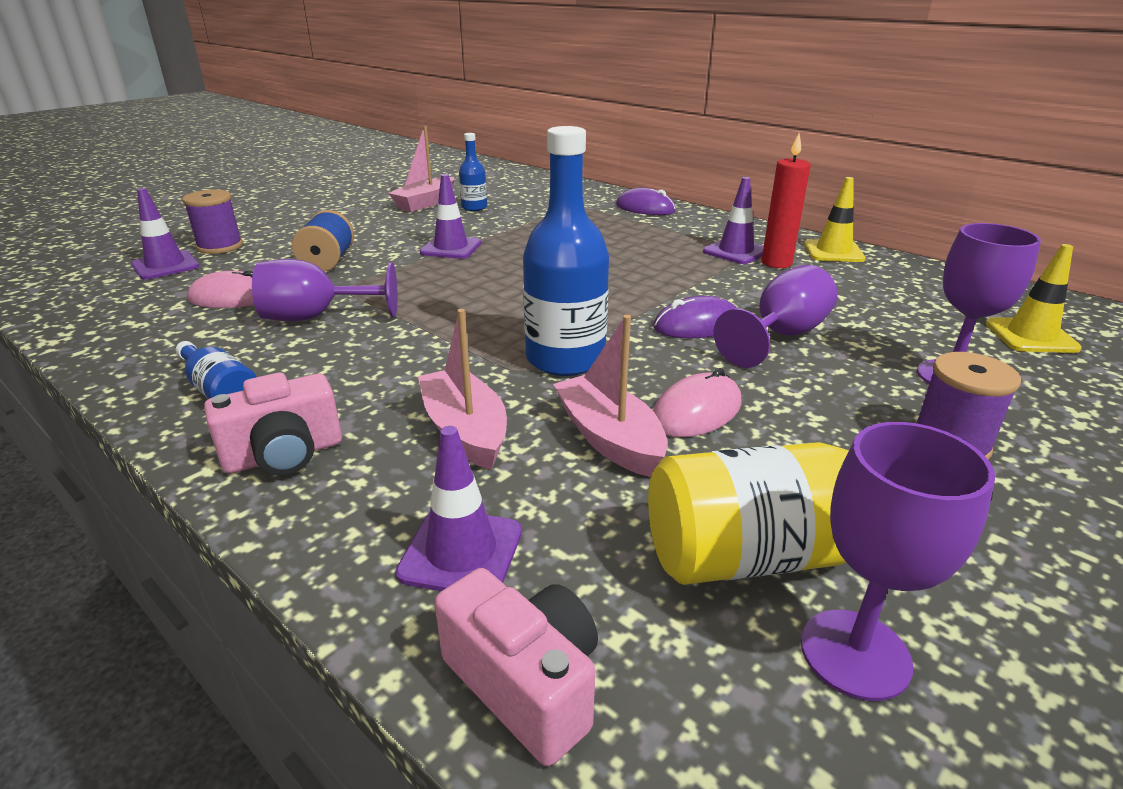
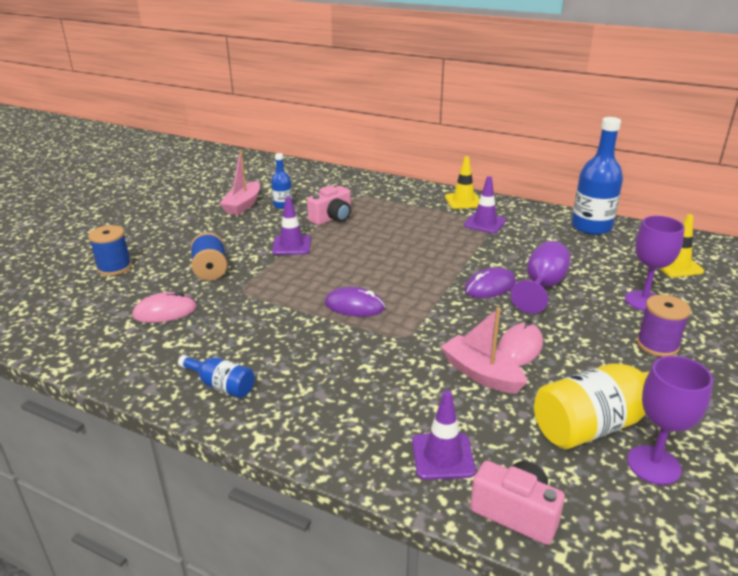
camera: 15 degrees left, 0 degrees up
purple traffic cone [131,188,200,279] -> none
purple spool [182,190,243,254] -> blue spool [88,225,132,276]
pink camera [204,372,342,475] -> pink camera moved to [307,185,351,225]
purple goblet [252,259,397,321] -> none
pink boat [418,309,507,470] -> none
blue bottle [523,126,609,376] -> blue bottle moved to [572,117,623,235]
purple mouse [616,188,676,215] -> purple mouse moved to [325,287,385,317]
red candle [761,133,811,268] -> none
yellow traffic cone [804,177,866,262] -> yellow traffic cone moved to [445,156,480,209]

